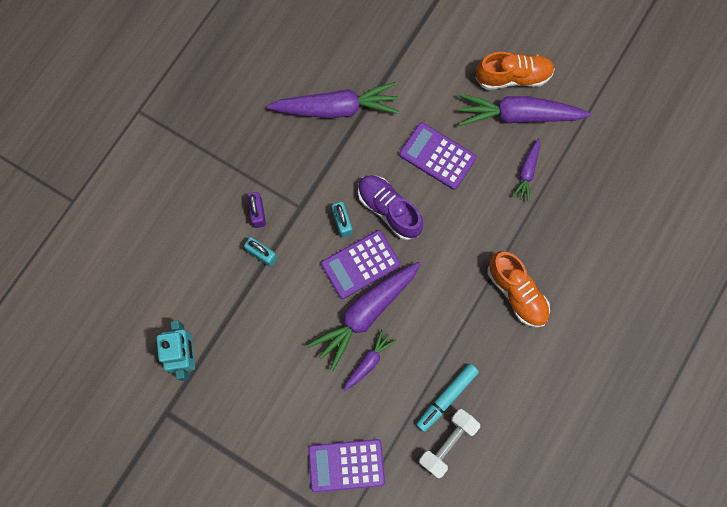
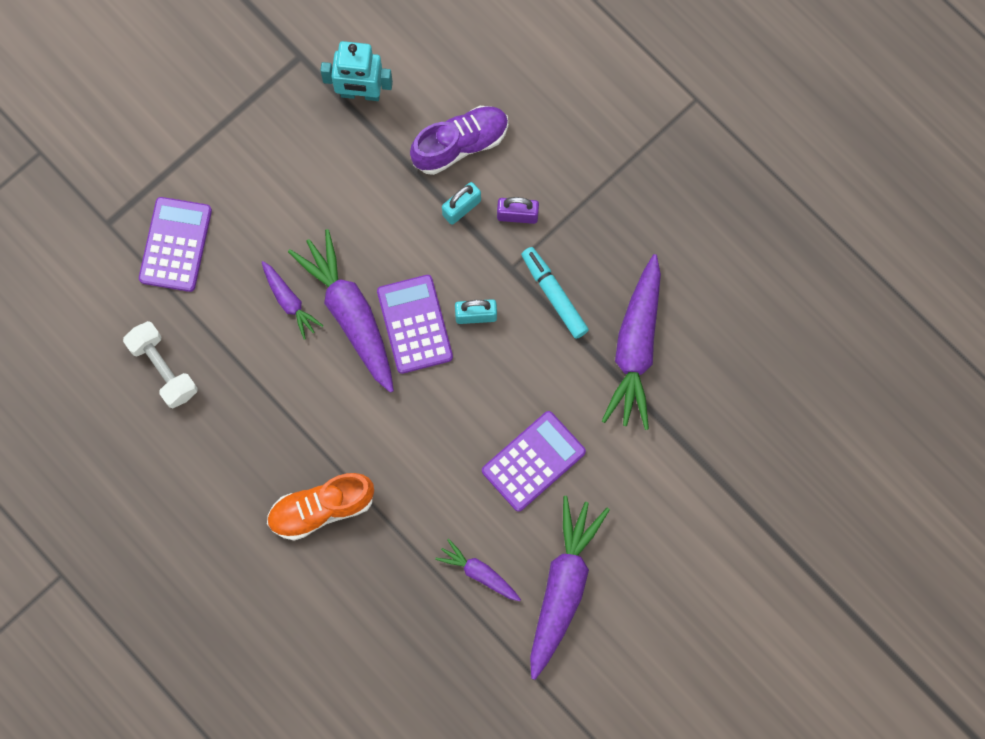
camera: 105 degrees right, 0 degrees up
purple shoe [358,175,423,240] -> purple shoe moved to [410,106,508,175]
turquoise marker [416,363,479,432] -> turquoise marker moved to [521,247,589,339]
orange shoe [475,52,555,90] -> none

